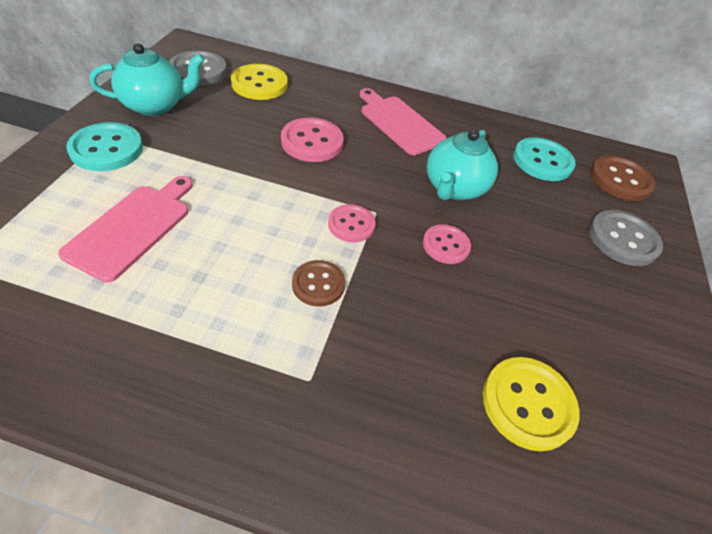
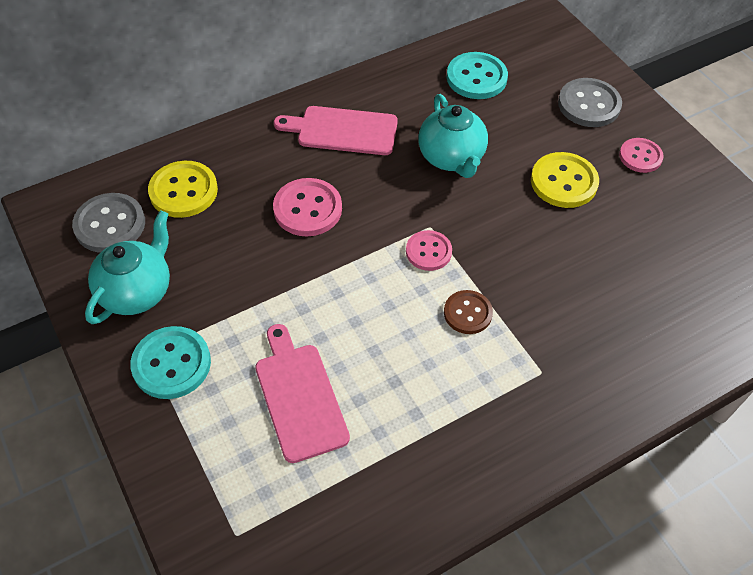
camera: 40 degrees left, 5 degrees up
pink button [423,224,471,264] -> pink button moved to [619,138,664,173]
yellow button [483,357,580,451] -> yellow button moved to [531,152,599,208]
brown button [590,155,655,201] -> none

